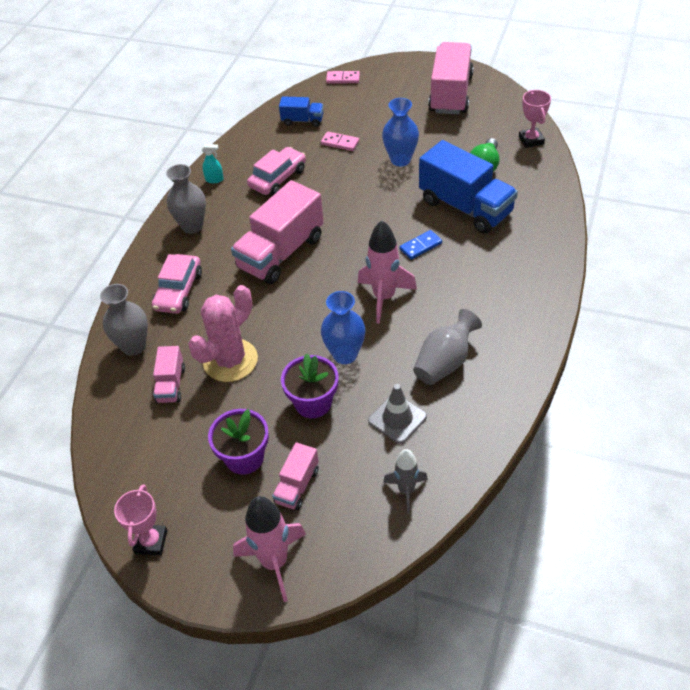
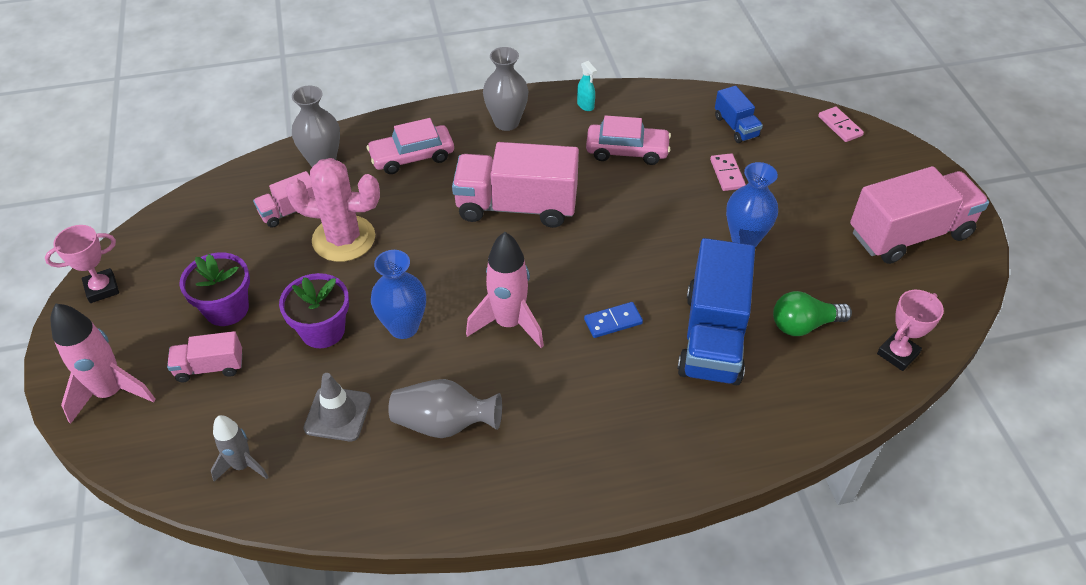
camera: 55 degrees right, 0 degrees up
blue domino [400,230,442,260] -> blue domino turned 45 degrees counterclockwise [584,302,643,338]

